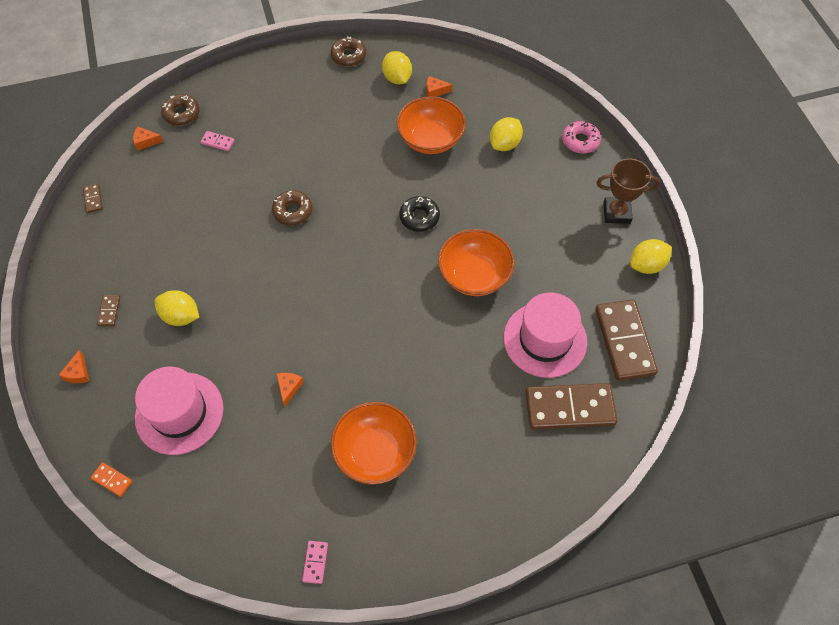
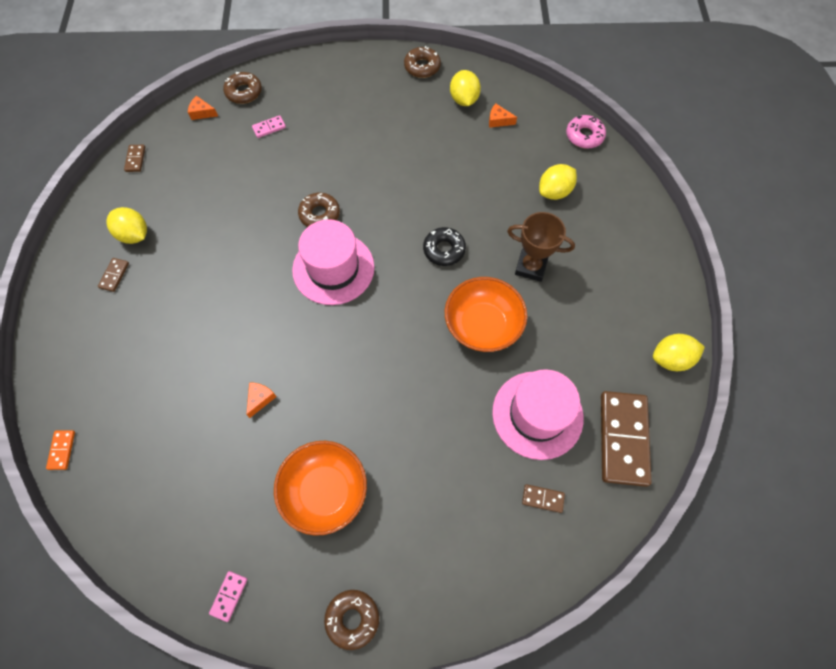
camera: 15 degrees right, 5 degrees up
orange cheese [59,350,89,383] -> none
orange domino [91,462,132,497] -> orange domino turned 45 degrees clockwise [46,430,75,470]
pink hat [135,367,224,455] -> pink hat moved to [292,219,374,305]
yellow lemon [154,290,199,326] -> yellow lemon moved to [107,207,147,244]
pink domino [201,131,234,151] -> pink domino turned 60 degrees counterclockwise [252,115,286,138]
orange bowl [397,96,466,154] -> none
brown domino [526,383,618,430] -> brown domino [522,484,565,513], size x0.42
pink donut [562,121,601,154] -> pink donut moved to [566,115,606,149]
brown trophy [596,158,660,224] -> brown trophy moved to [507,212,575,282]
none -> brown donut [324,590,379,650]

